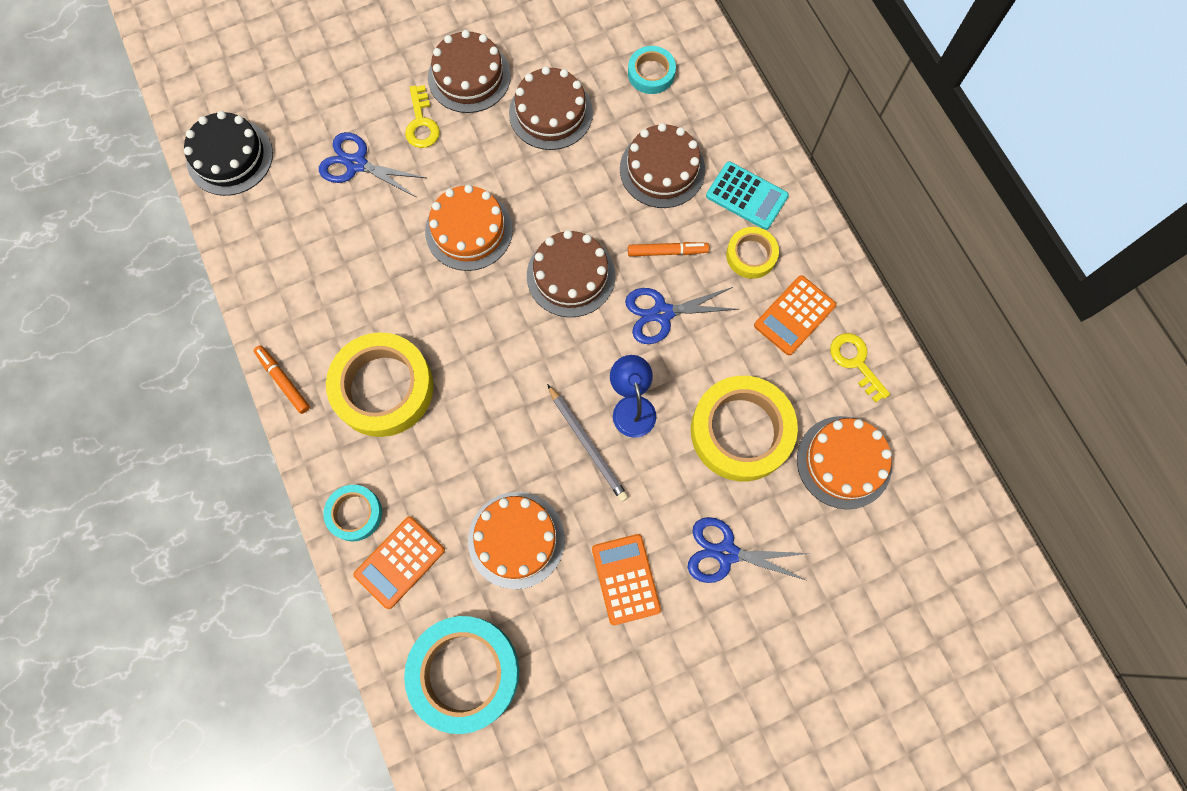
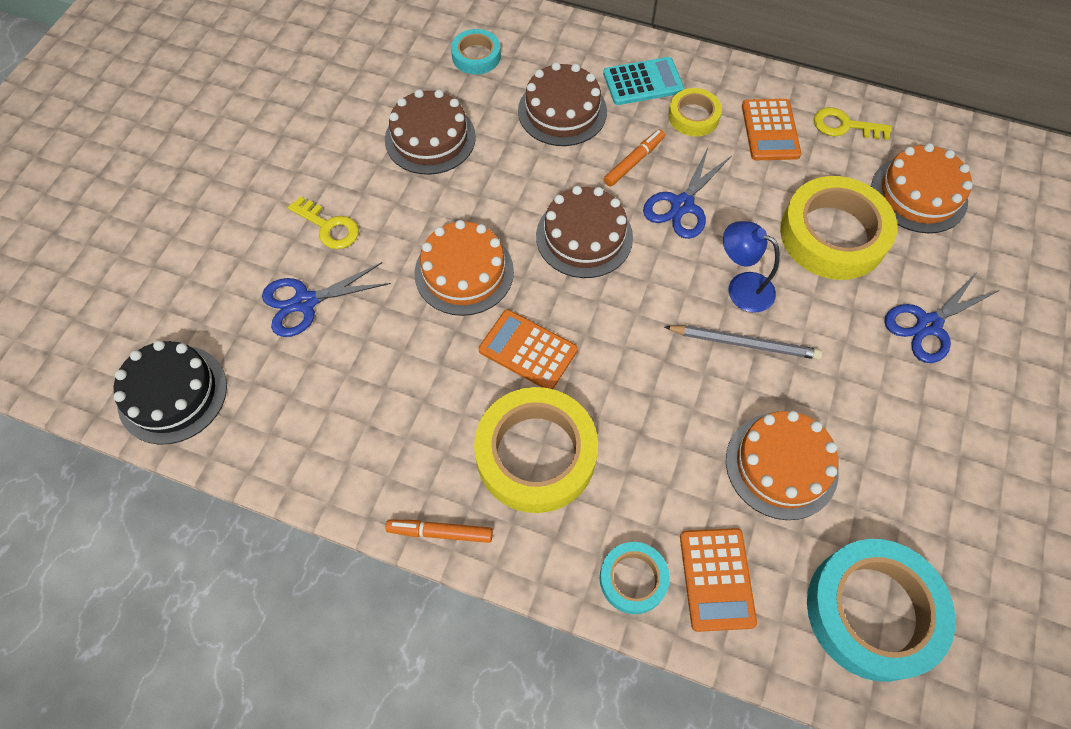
camera: 45 degrees left, 10 degrees down
brown cake [428,30,511,113] -> none
orange calculator [592,534,661,625] -> orange calculator moved to [479,310,578,389]

